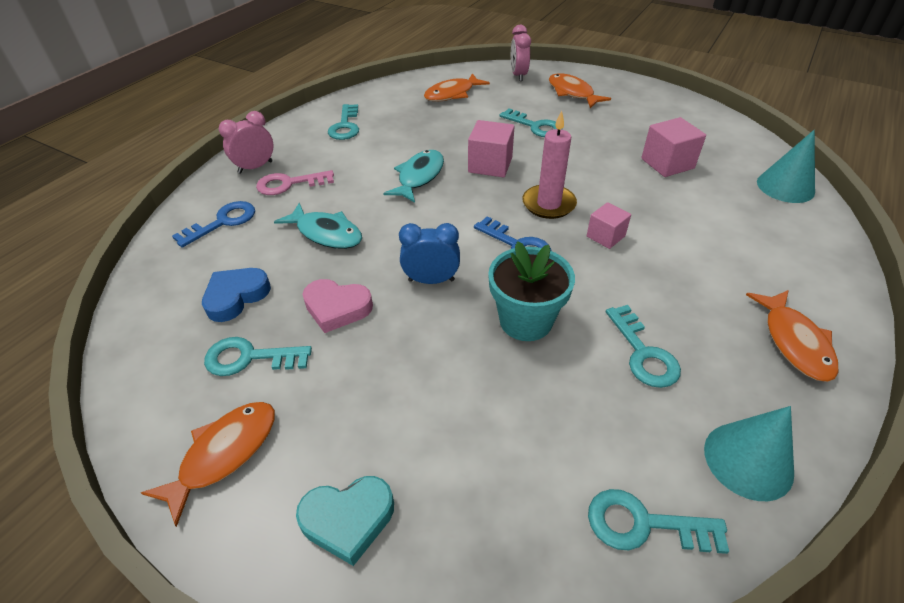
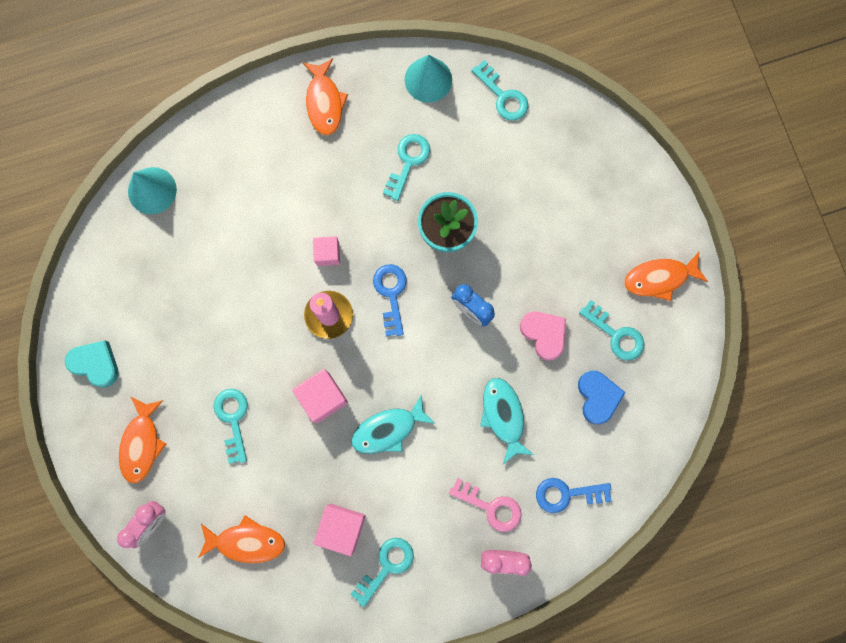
camera: 140 degrees left, 35 degrees up
blue heart [202,268,271,322] -> blue heart turned 90 degrees counterclockwise [578,371,626,424]
turquoise heart [296,476,394,566] -> turquoise heart moved to [65,341,119,387]
pink cube [641,117,706,177] -> pink cube moved to [314,504,366,556]
orange fish [746,290,838,382] -> orange fish turned 135 degrees clockwise [303,59,348,135]

